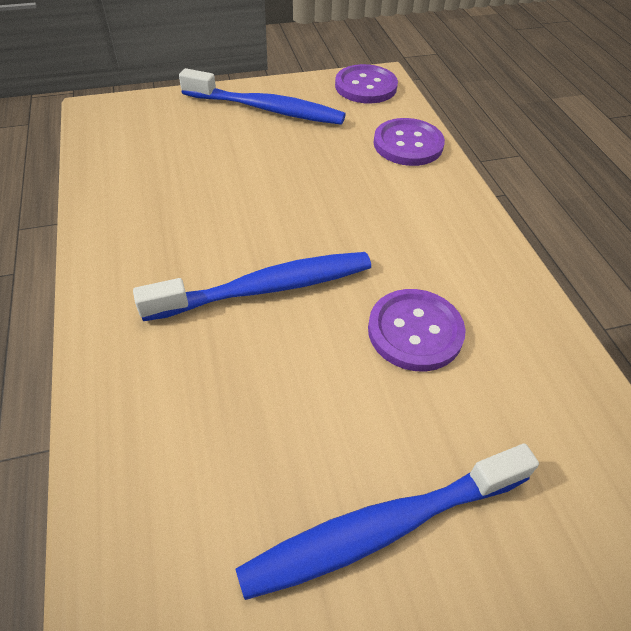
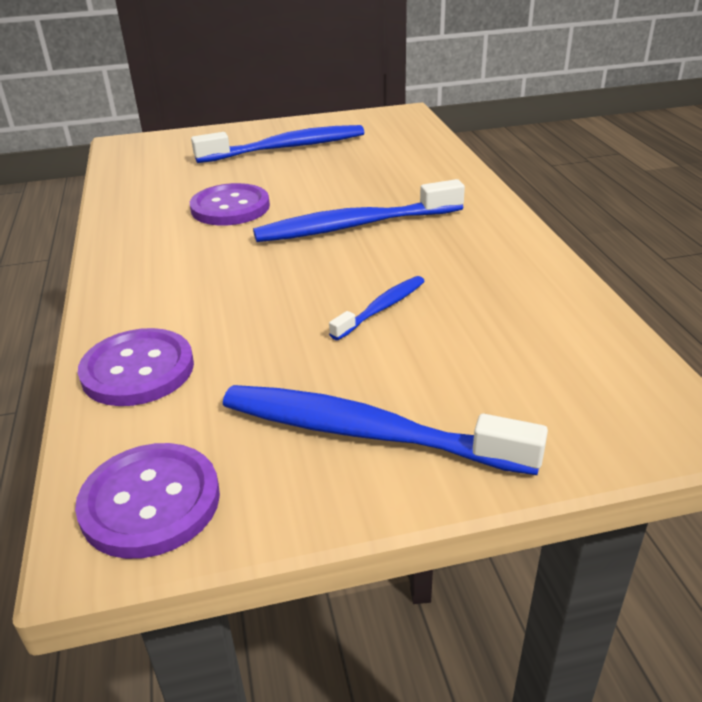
camera: 175 degrees left, 15 degrees down
none -> blue toothbrush [329,276,425,340]

